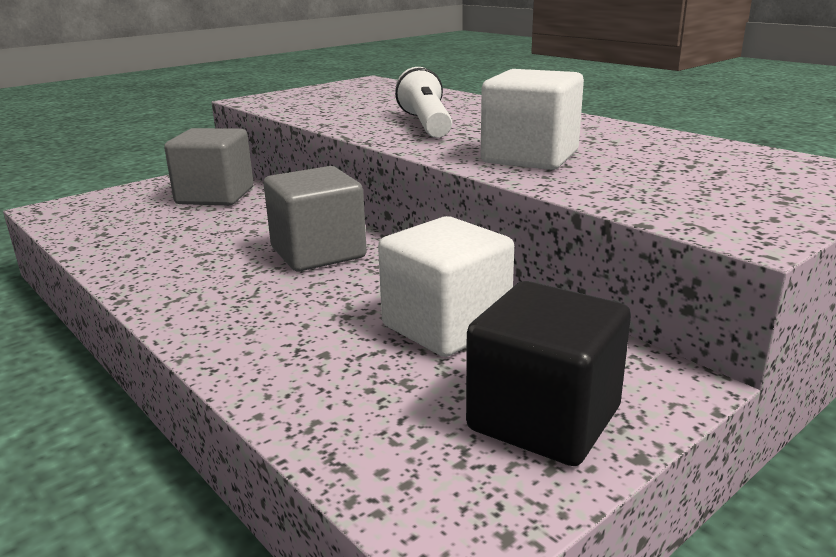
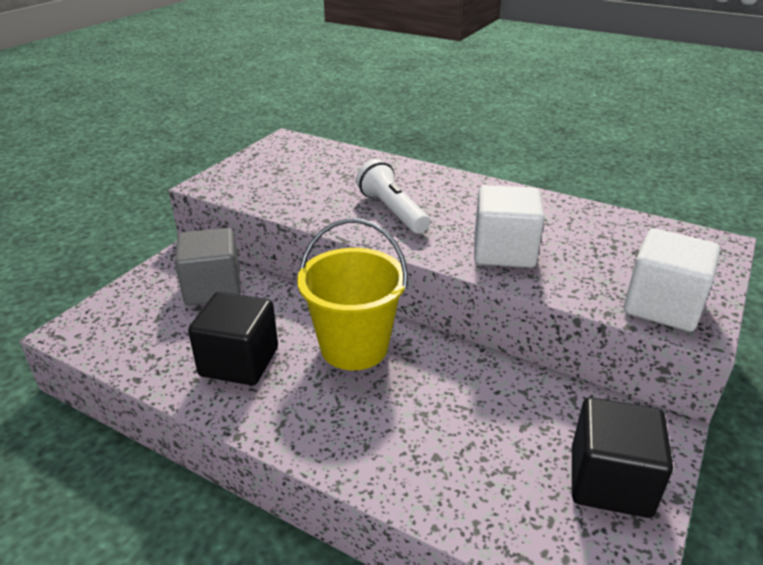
camera: 20 degrees left, 10 degrees up
grey cube [264,166,367,271] -> yellow bucket [297,219,408,370]
white cube [378,216,514,357] -> white cube moved to [623,229,721,332]
none -> black cube [188,292,278,385]

